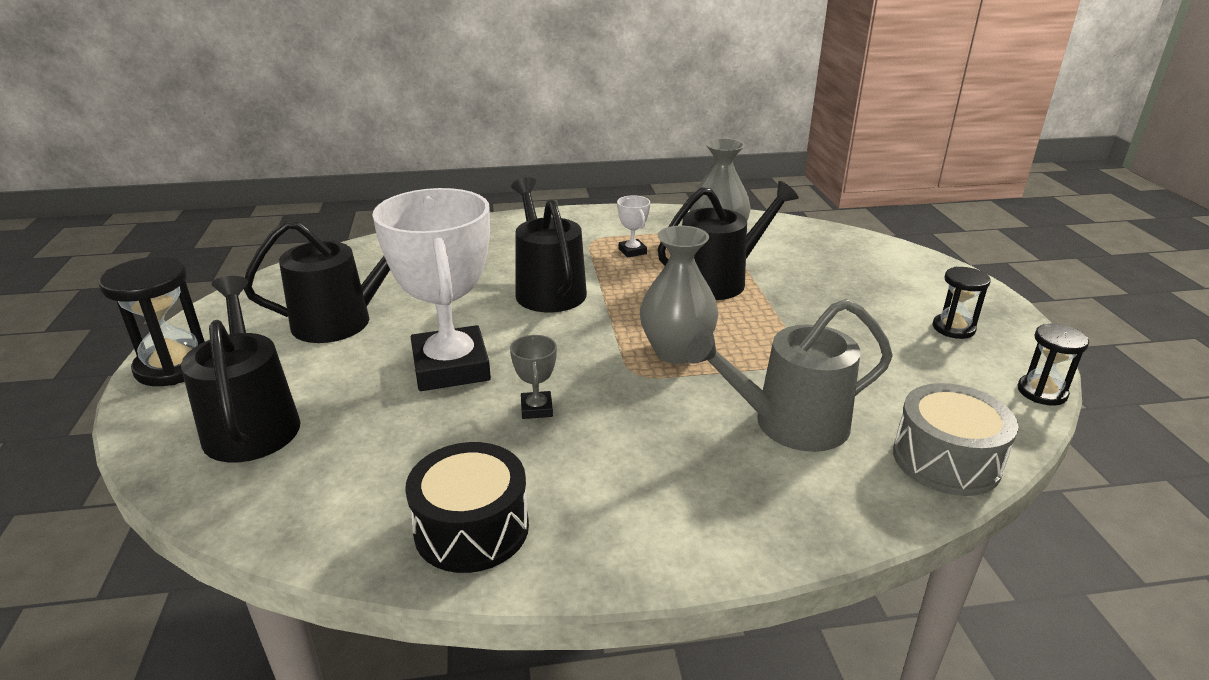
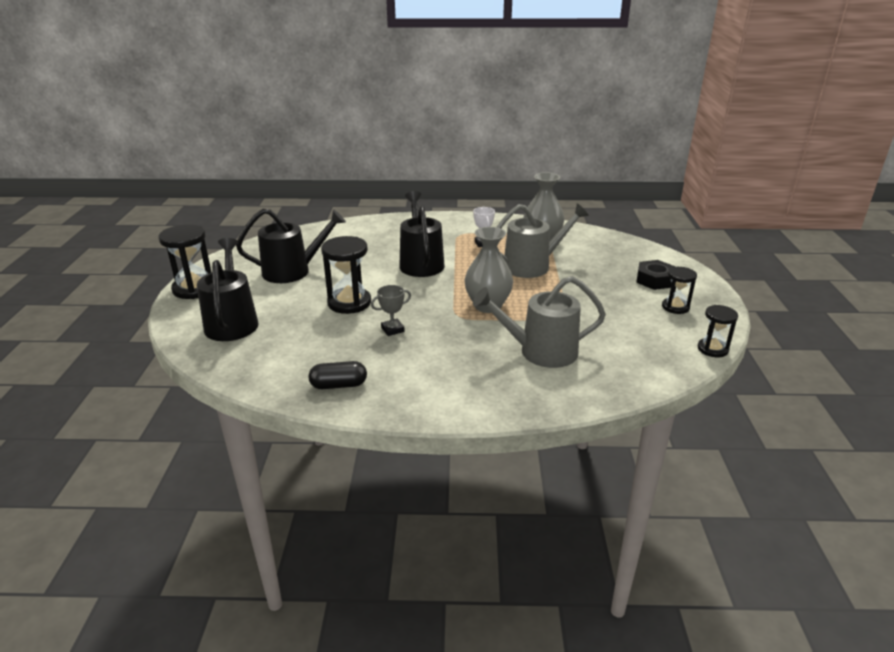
camera: 10 degrees right, 0 degrees up
white trophy [372,188,491,391] -> black hourglass [321,236,371,314]
black drum [405,442,529,573] -> black capsule [309,361,367,389]
grey trophy [510,335,557,419] -> grey trophy turned 60 degrees clockwise [371,285,411,336]
black watering can [658,181,799,300] -> grey watering can [497,203,589,278]
grey drum [893,383,1018,496] -> none
none -> black nut [636,260,675,290]

